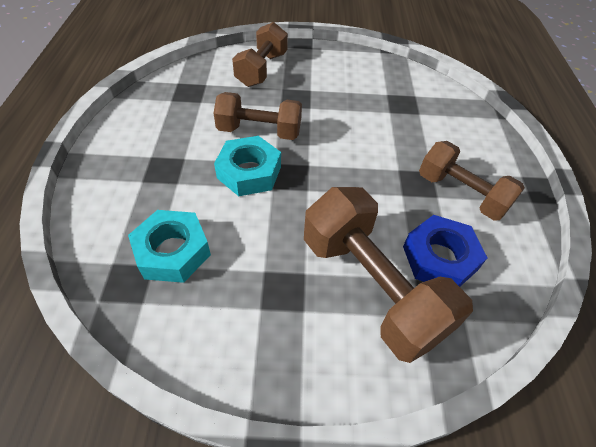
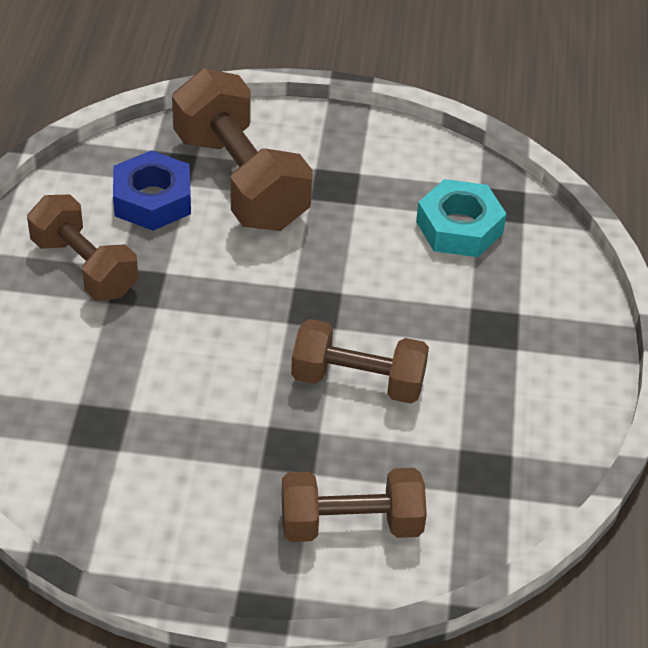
camera: 175 degrees left, 5 degrees down
turquoise nut [214,136,281,196] -> none
brown dumbbell [232,22,288,87] -> brown dumbbell turned 60 degrees clockwise [282,468,427,542]

